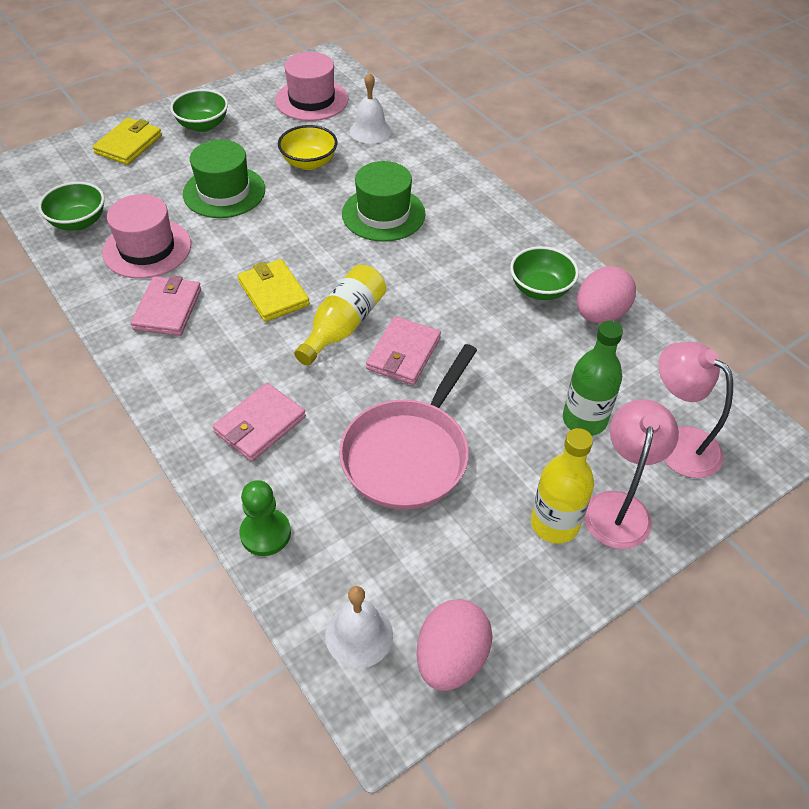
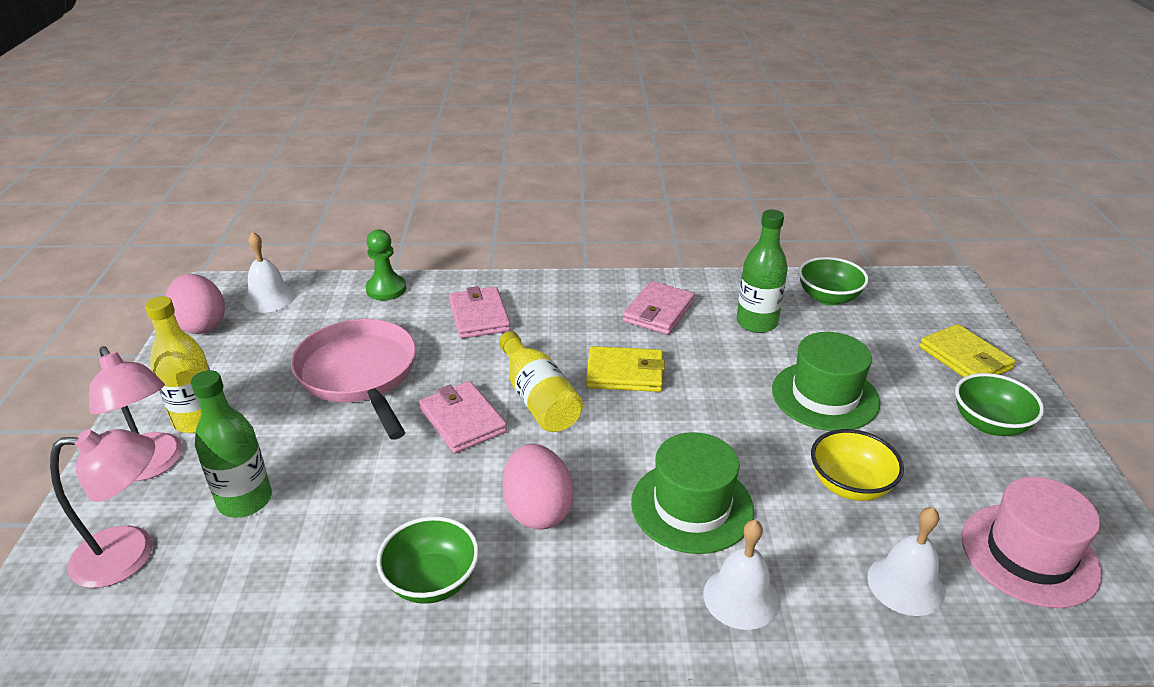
camera: 125 degrees right, 15 degrees down
pink hat [102,194,191,279] -> green bottle [736,210,788,333]
pink wallet [131,275,201,336] -> pink wallet turned 75 degrees clockwise [623,281,695,335]
pink egg [577,266,636,323] -> pink egg moved to [503,444,574,530]
none -> white bell [703,520,779,630]

